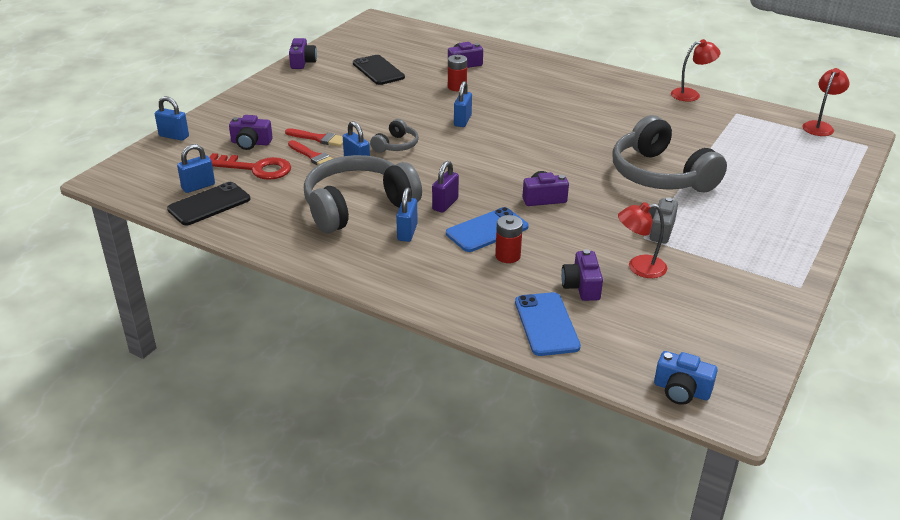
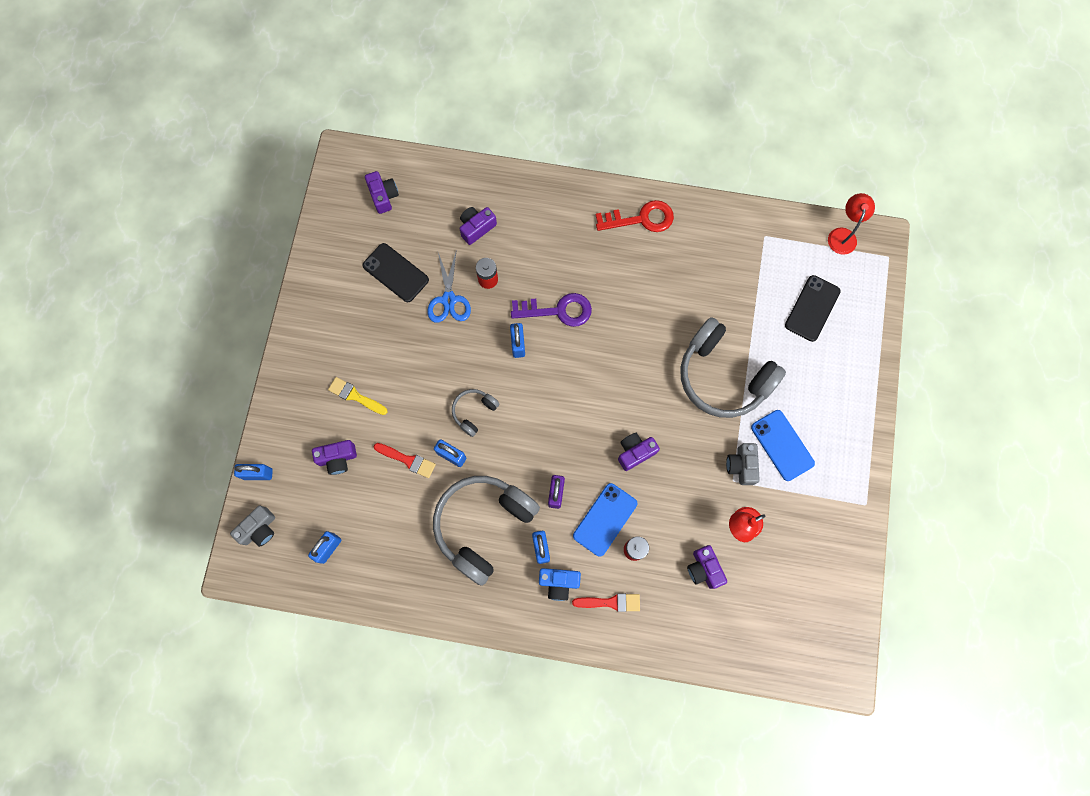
camera: 20 degrees left, 40 degrees up
black phone [167,182,250,225] -> black phone moved to [785,275,841,342]
red key [209,153,291,180] -> red key moved to [596,200,674,232]
red brush [285,128,343,147] -> red brush moved to [572,594,640,612]
purple camera [289,38,317,69] -> purple camera moved to [365,171,399,214]
grey headphones [370,119,419,153] -> grey headphones turned 150 degrees counterclockwise [452,389,499,437]
blue phone [515,292,581,356] -> blue phone moved to [751,410,815,481]
blue camera [654,351,718,405] -> blue camera moved to [539,568,581,601]
red lamp [671,39,721,102] -> none
none -> grey camera [230,506,275,547]
none -> yellow brush [328,377,388,415]
none -> blue scissors [427,249,471,323]
none -> purple key [511,293,592,327]

